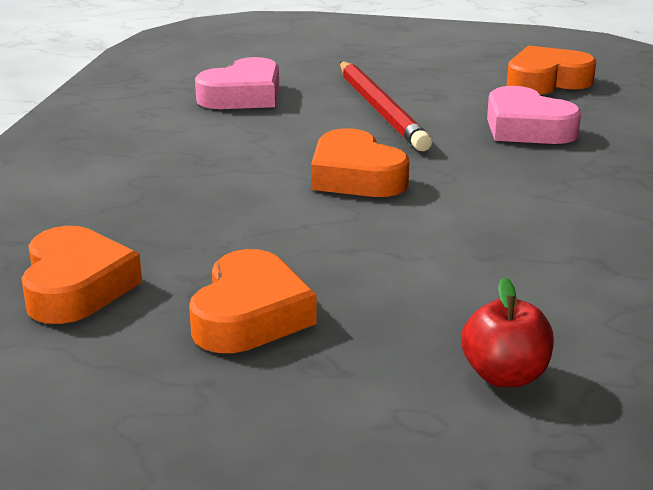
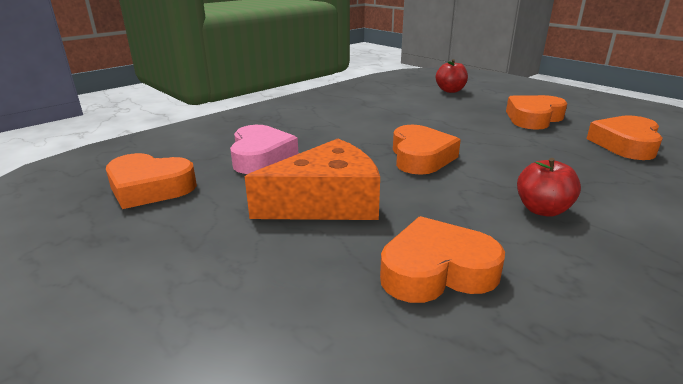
camera: 145 degrees left, 0 degrees up
pink heart [195,57,279,109] -> orange heart [380,216,505,303]
red pencil [340,61,432,151] -> orange cheese [244,139,380,220]
none -> red apple [517,158,581,216]

